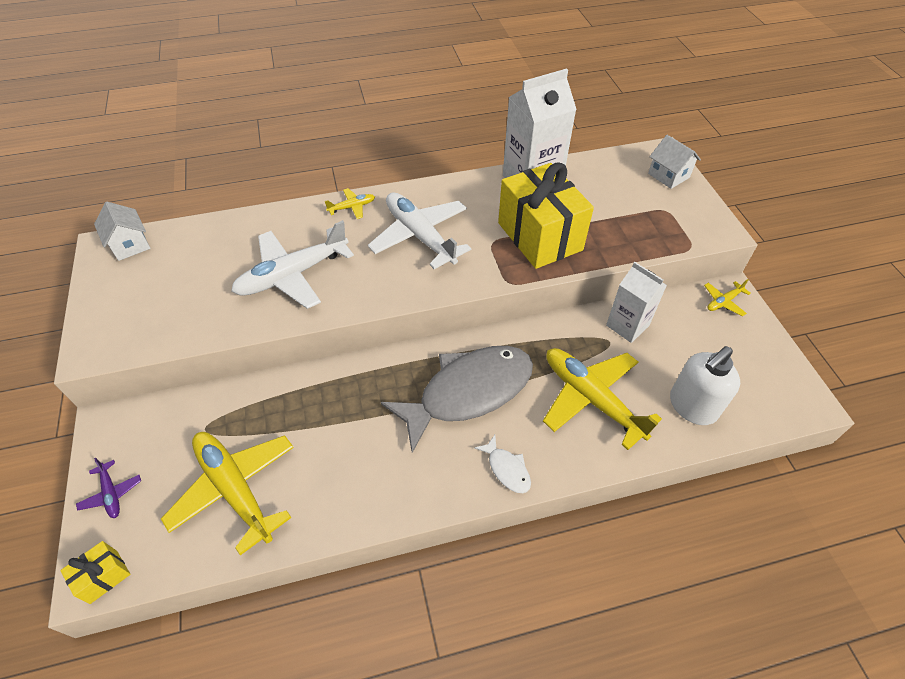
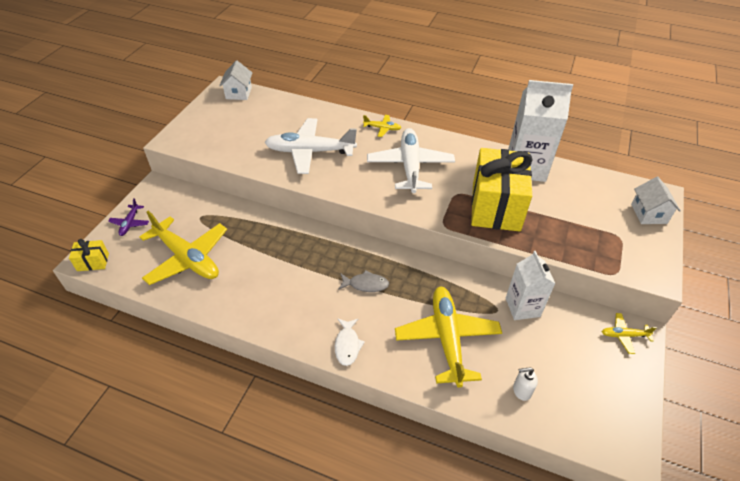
camera: 35 degrees right, 5 degrees down
yellow plane [161,432,294,555] -> yellow plane turned 135 degrees clockwise [139,211,227,285]
grey fish [381,346,533,453] -> grey fish [338,270,389,292], size x0.40
white soap dispenser [670,346,740,425] -> white soap dispenser [513,367,538,401], size x0.49

